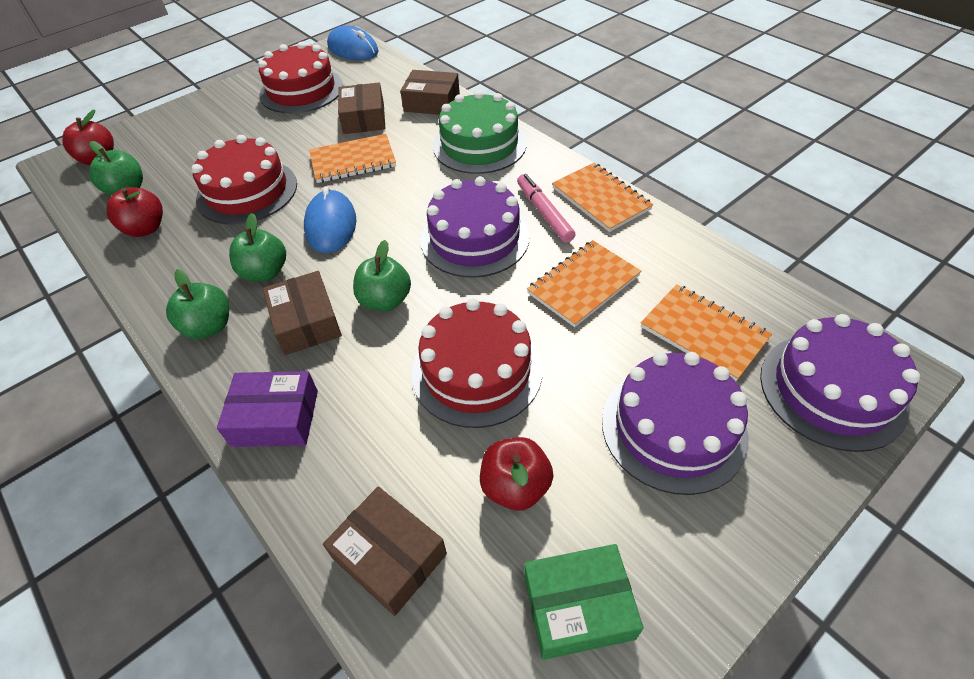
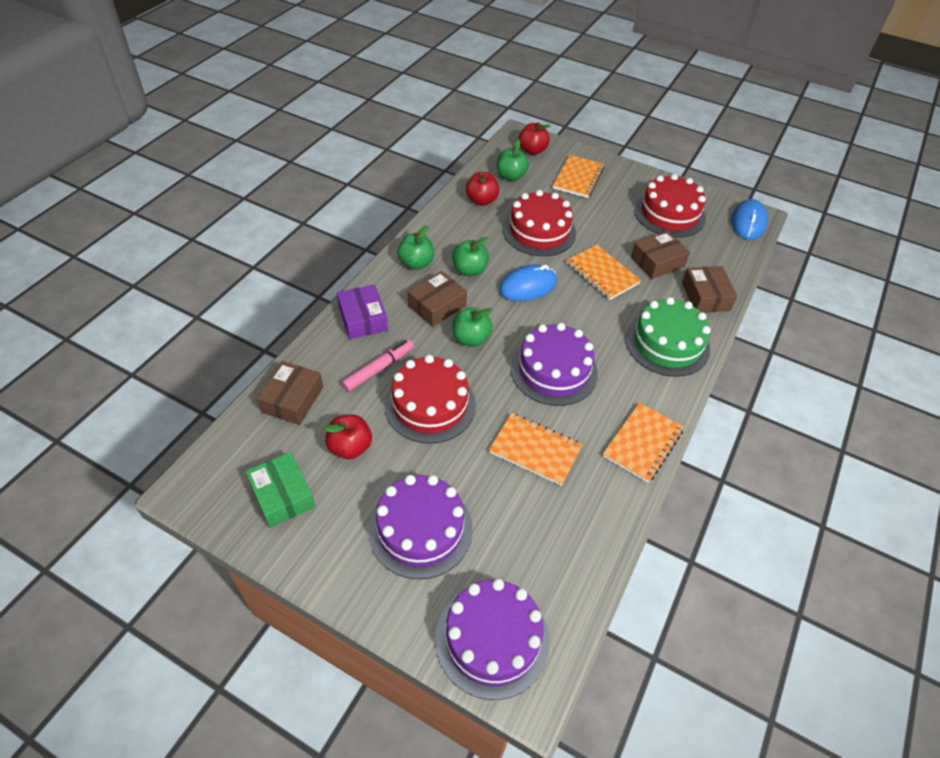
camera: 65 degrees right, 0 degrees up
pink marker [517,174,576,243] -> pink marker moved to [342,339,414,391]
orange notebook [641,284,772,381] -> orange notebook moved to [553,155,604,198]

